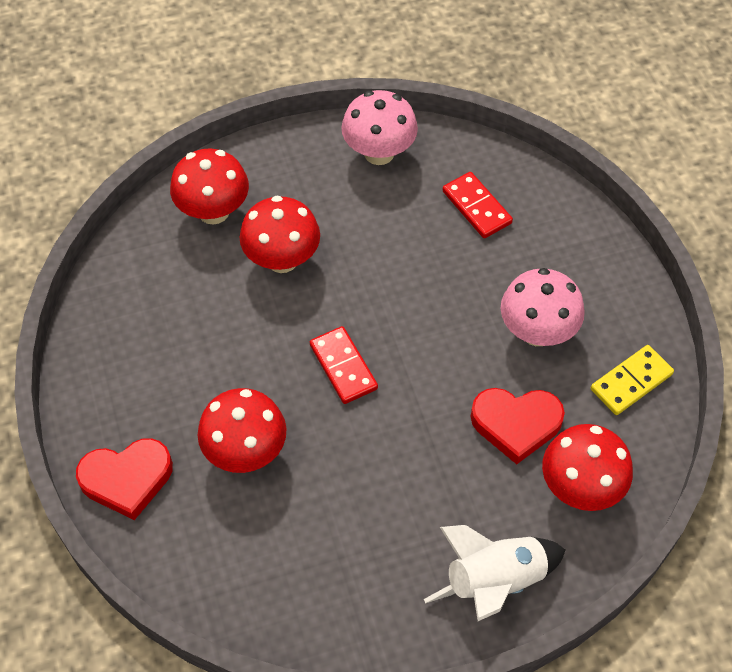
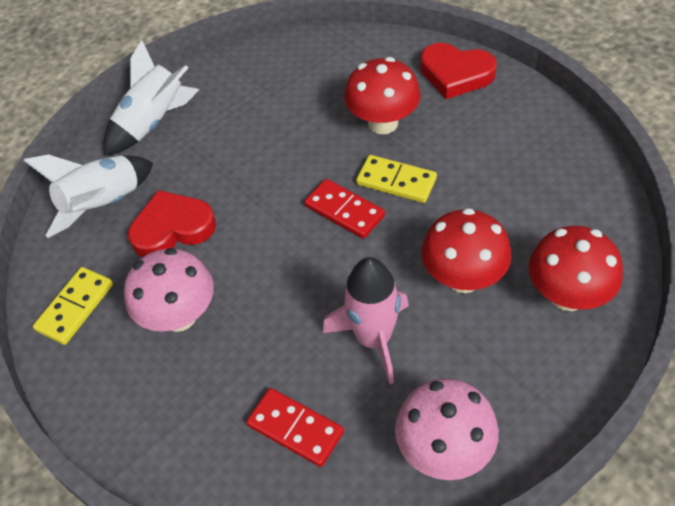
camera: 160 degrees right, 5 degrees down
red heart [76,438,173,520] -> red heart turned 120 degrees counterclockwise [421,43,497,99]
red mushroom [542,424,633,511] -> white rocket [23,154,153,238]
none -> pink rocket [323,257,409,384]
none -> yellow domino [356,155,437,203]

